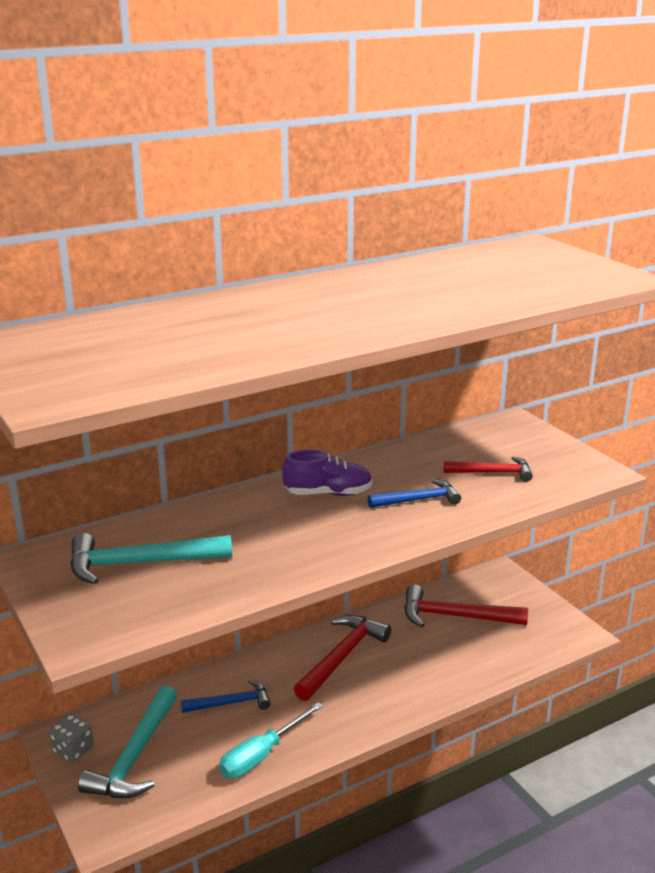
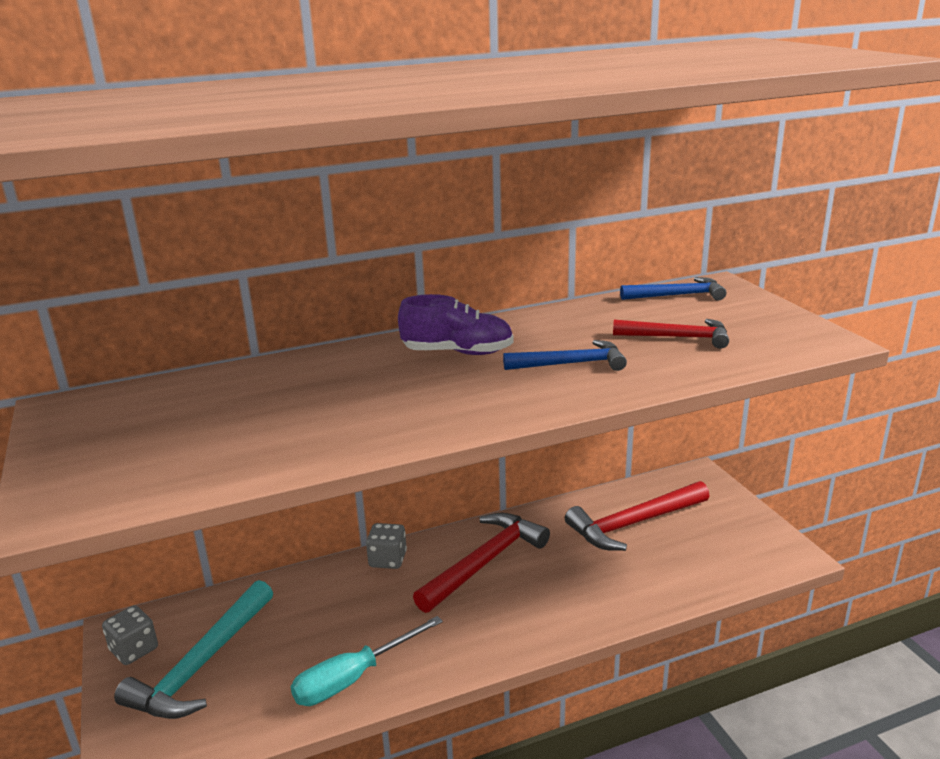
camera: 10 degrees right, 0 degrees up
turquoise hammer [70,533,232,584] -> none
blue hammer [181,679,271,713] -> blue hammer moved to [620,277,726,301]
red hammer [404,585,528,628] -> red hammer turned 45 degrees counterclockwise [565,481,709,551]
none -> grey dice [366,523,407,569]

